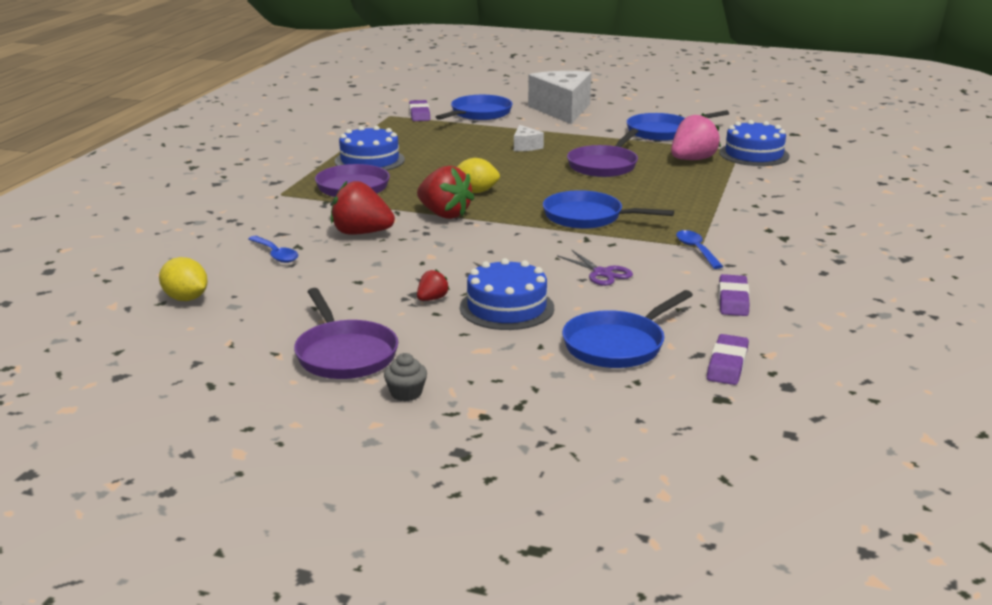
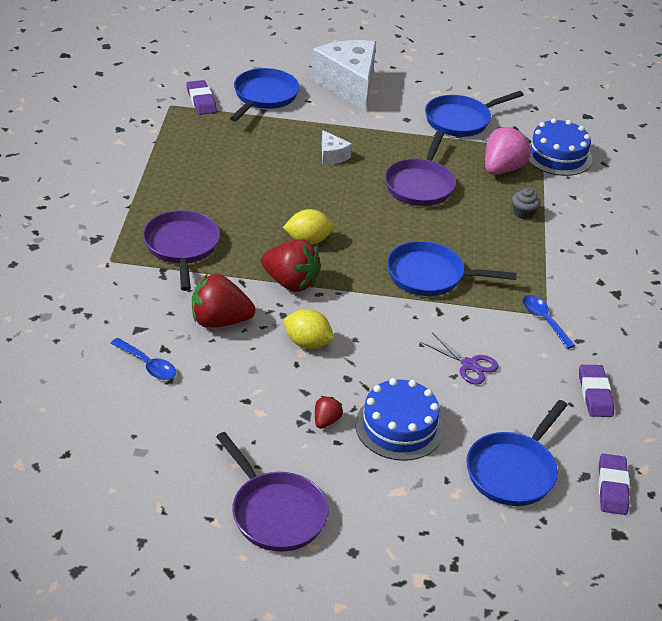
camera: 15 degrees left, 15 degrees up
yellow lemon [159,257,208,301] -> yellow lemon moved to [284,309,335,349]
blue cake [335,126,405,171] -> none
grey cupcake [384,353,427,402] -> grey cupcake moved to [512,188,541,219]

